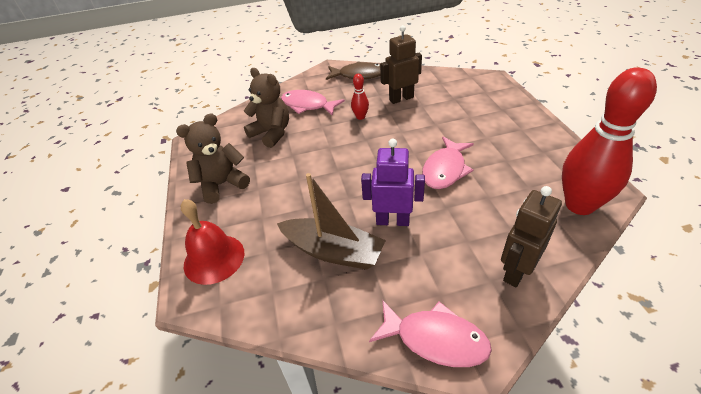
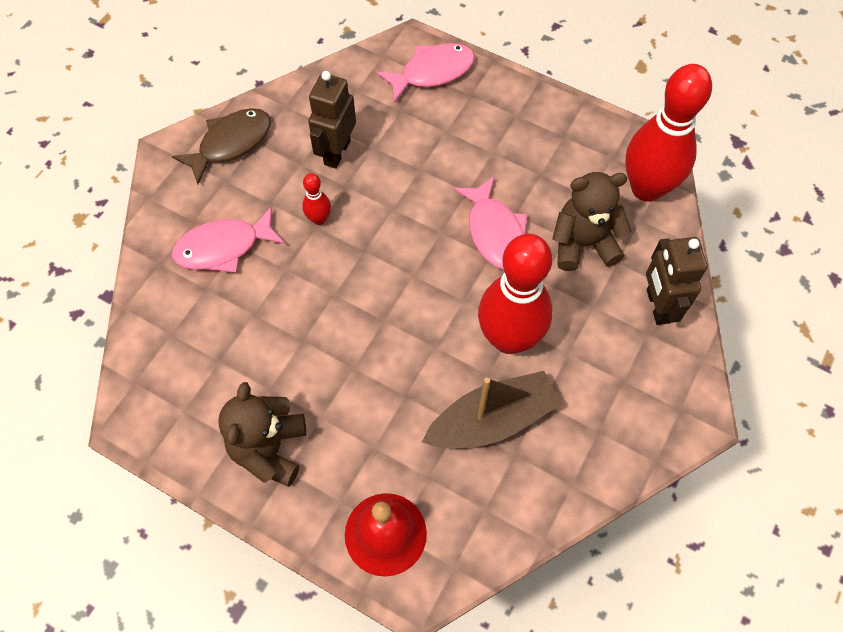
camera: 50 degrees left, 20 degrees up
brown teddy bear [244,68,289,148] -> brown teddy bear moved to [552,172,631,271]
purple robot [361,139,425,226] -> red bowling pin [478,234,552,354]
pink fish [369,300,492,367] -> pink fish moved to [376,43,475,102]

